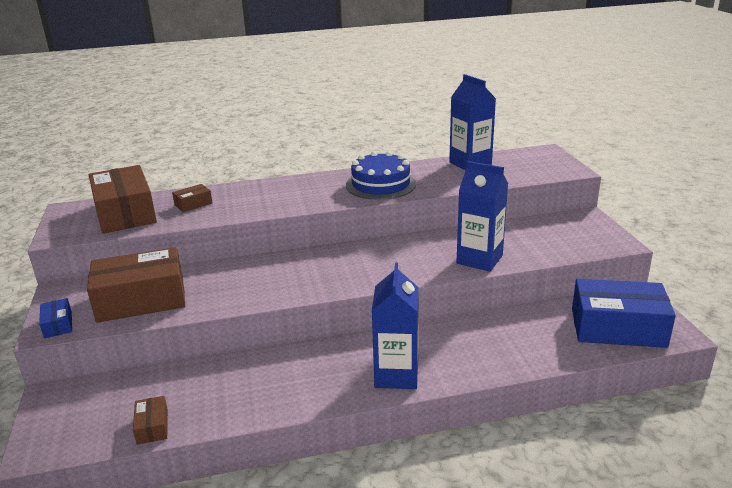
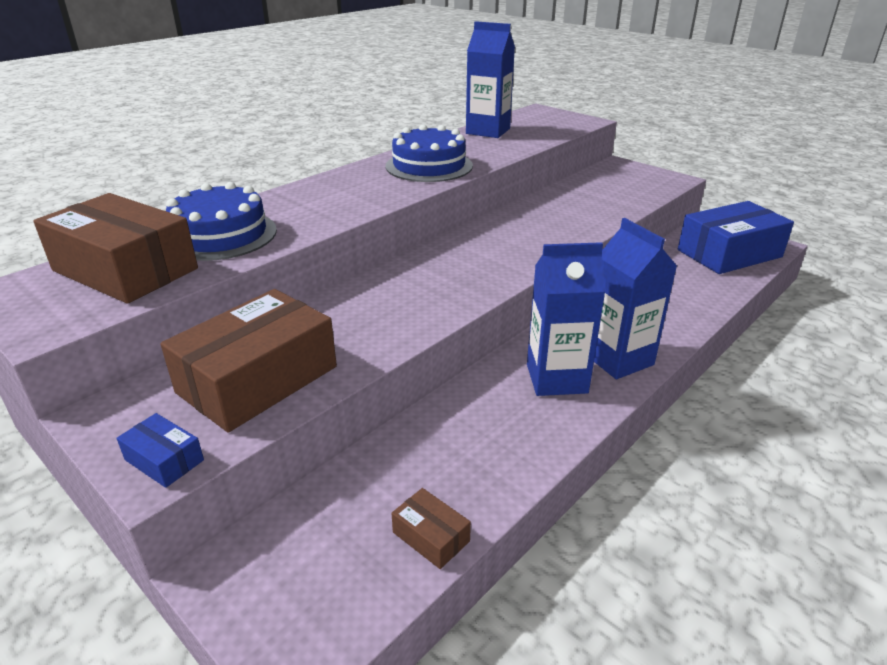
camera: 35 degrees left, 5 degrees up
brown box [172,184,212,212] -> blue cake [166,182,277,261]
blue carton [456,161,508,272] -> blue carton moved to [527,242,606,396]

